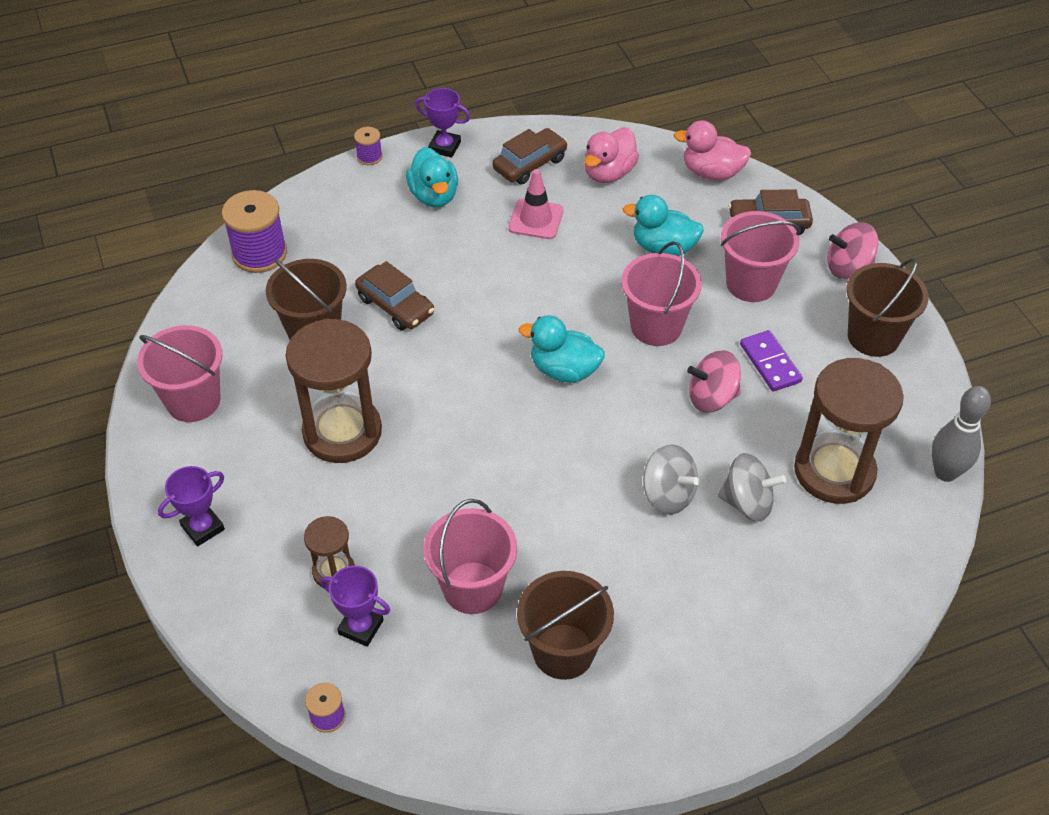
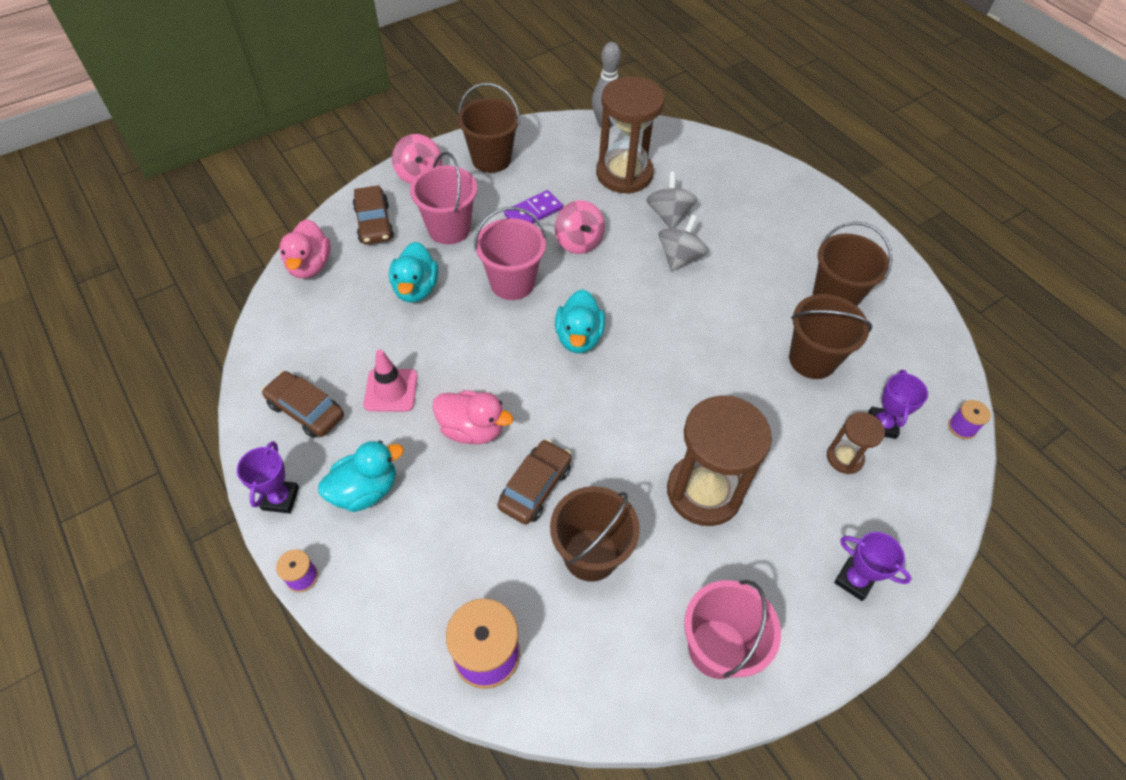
camera: 105 degrees left, 5 degrees up
pink bucket [424,499,517,614] -> brown bucket [789,294,872,379]
pink duck [584,128,639,183] -> pink duck moved to [433,390,513,444]

